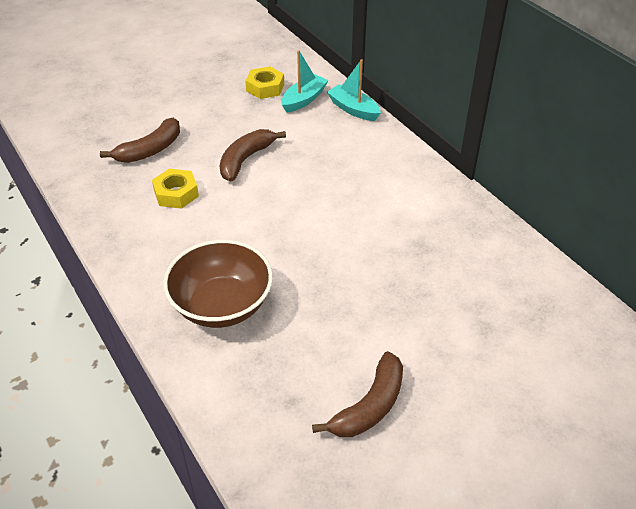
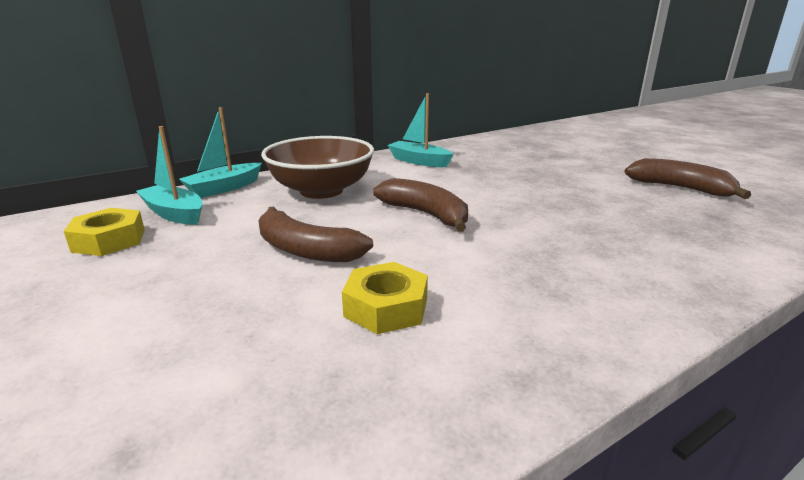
camera: 90 degrees left, 20 degrees down
brown banana [100,118,180,163] -> brown banana moved to [373,178,468,232]
brown bowl [163,240,273,328] -> brown bowl moved to [261,136,374,199]
none -> turquoise boat [387,93,454,167]

